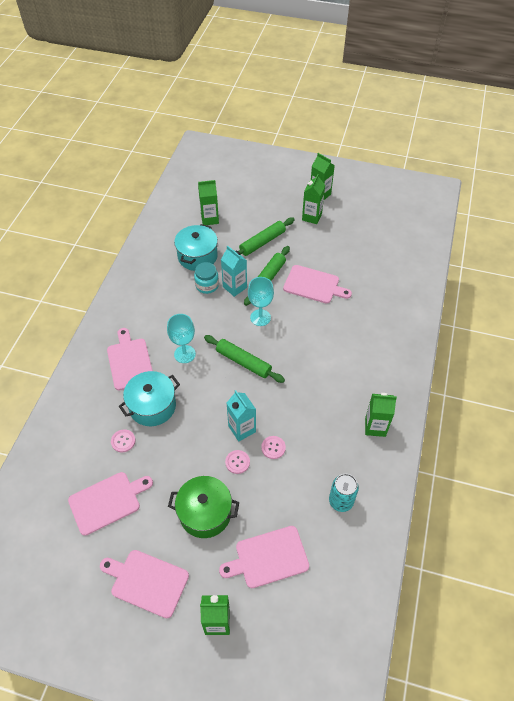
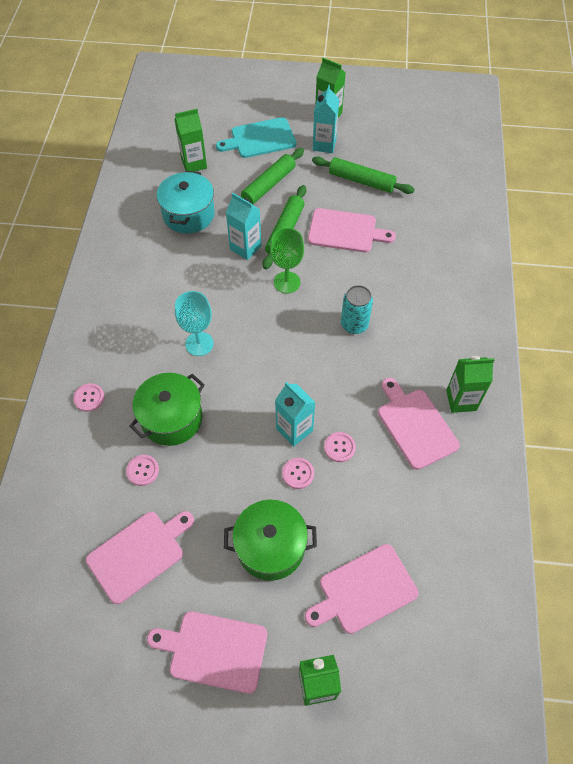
camera: 10 degrees left, 5 degrees up
pink cutting board [107,328,153,391] -> pink cutting board moved to [378,378,460,470]
turquoise pot [119,371,180,426] -> green pot [129,373,205,446]
turquoise jar [194,262,219,294] -> none
green rolling pin [204,335,285,383] -> green rolling pin moved to [312,156,415,194]
turquoise goblet [248,277,274,326] -> green goblet [270,228,304,293]
green carton [302,174,325,224] -> turquoise carton [313,85,339,153]
turquoise can [329,474,359,512] -> turquoise can moved to [341,285,373,334]
none -> pink button [73,383,104,412]
none -> turquoise cutting board [216,117,296,158]

